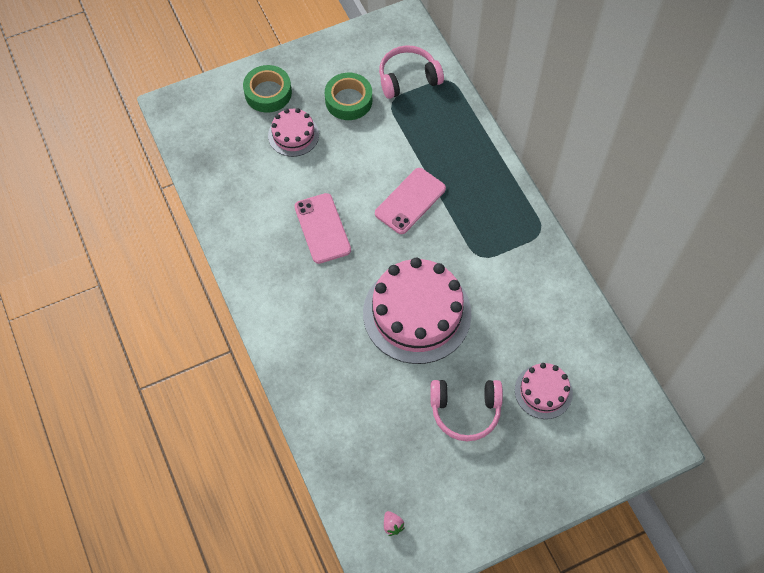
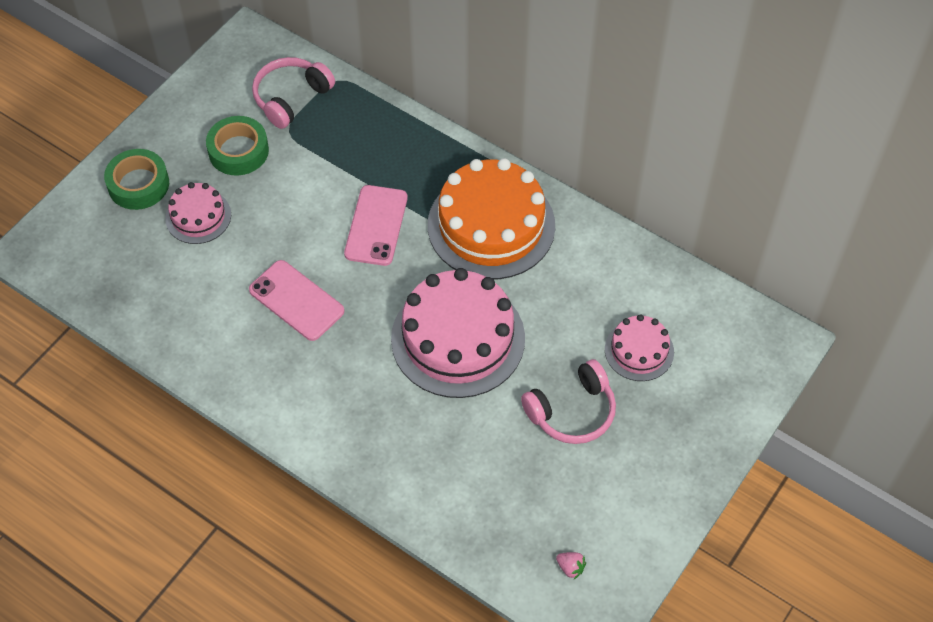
camera: 30 degrees left, 5 degrees down
none -> orange cake [428,158,555,279]

